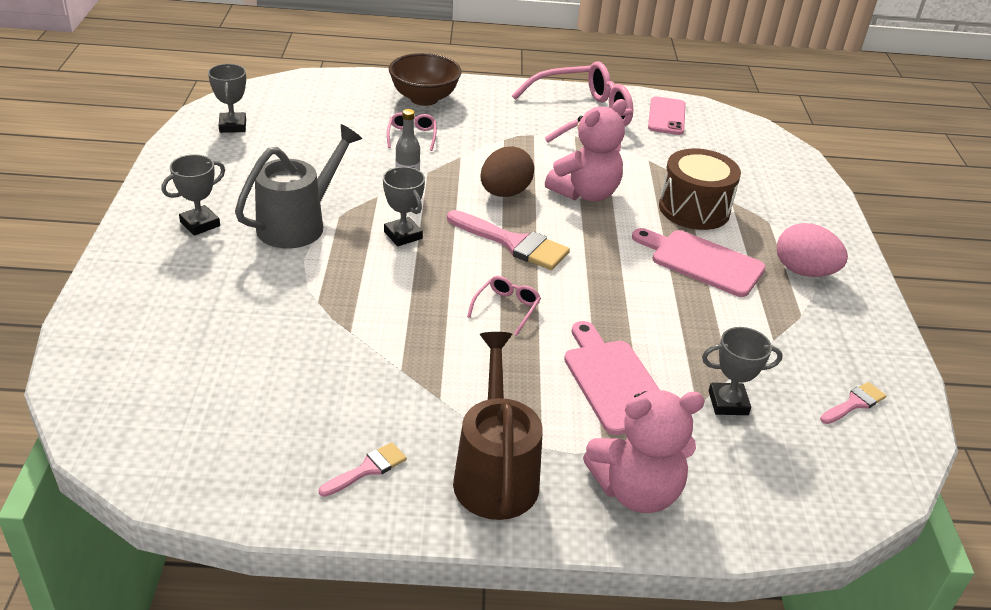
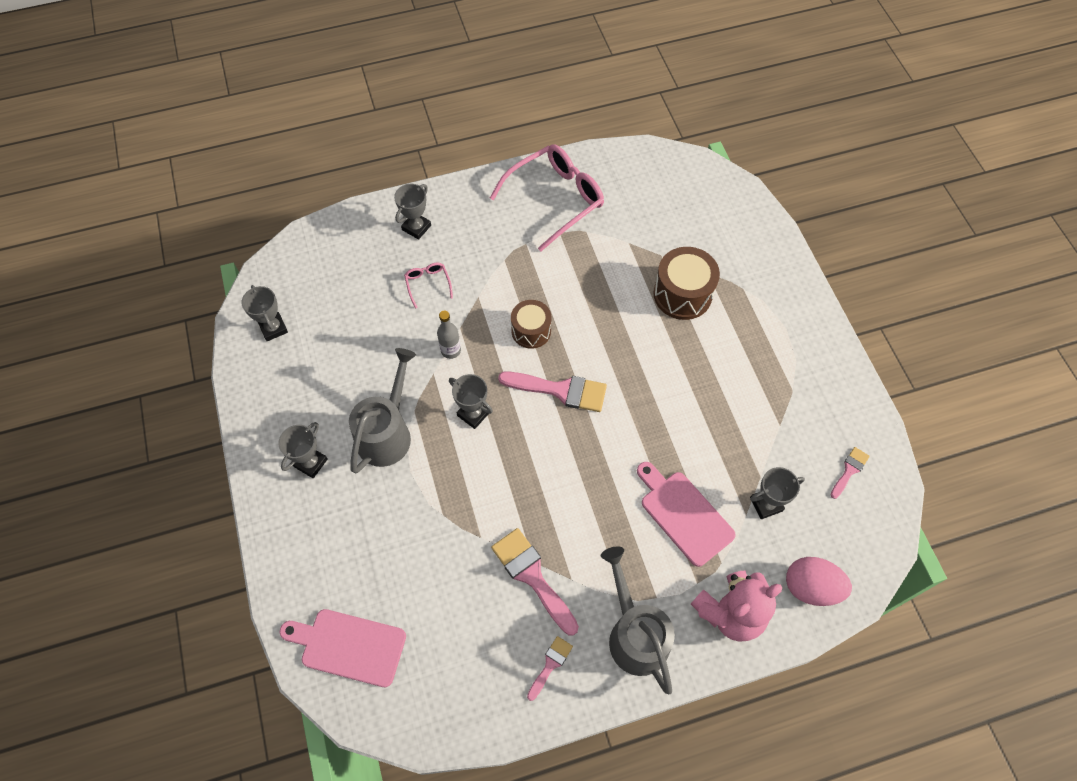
camera: 15 degrees left, 25 degrees up
brown bowl [389,53,461,106] -> grey trophy [394,184,431,240]
brown watering can [453,332,543,520] -> grey watering can [601,546,675,695]
pink glasses [467,276,541,336] -> none
brown egg [480,146,534,197] -> brown drum [511,300,552,349]
pink teddy bear [545,99,627,202] -> none
pink cutting board [632,228,766,297] -> pink cutting board moved to [280,609,406,687]
pink phone [648,96,686,135] -> none
pink egg [777,223,848,277] -> pink egg moved to [786,557,852,606]
none -> pink brush [491,528,579,636]

